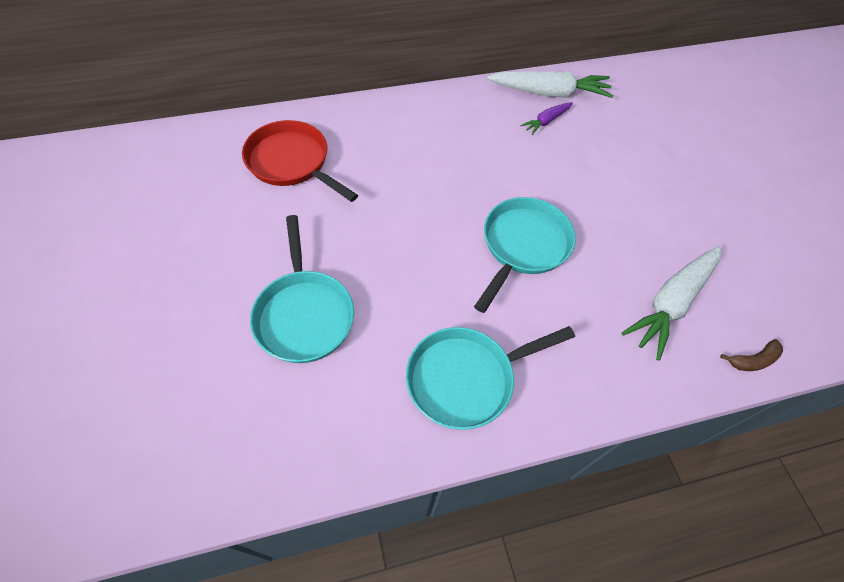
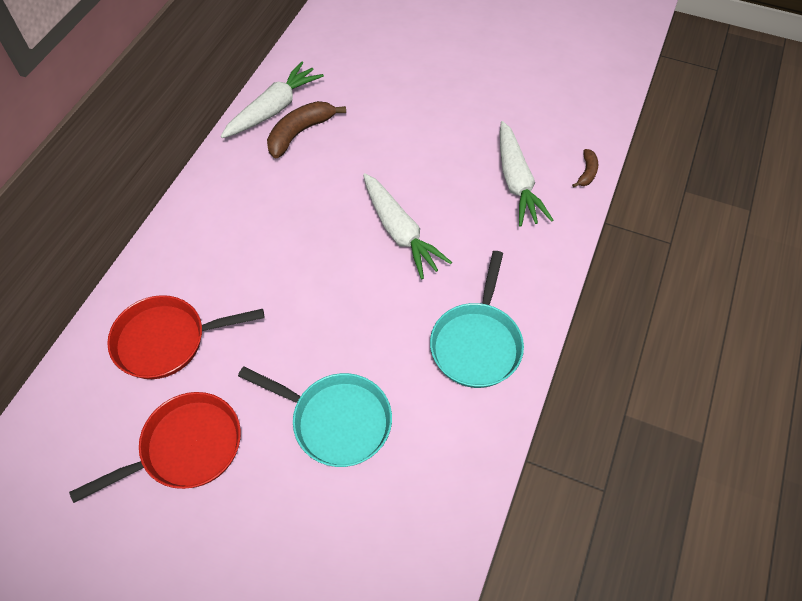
camera: 50 degrees left, 0 degrees up
turquoise pan [474,197,576,313] -> white carrot [363,173,452,279]
purple carrot [520,102,573,135] -> brown banana [267,101,346,158]
none -> red pan [69,392,241,503]

